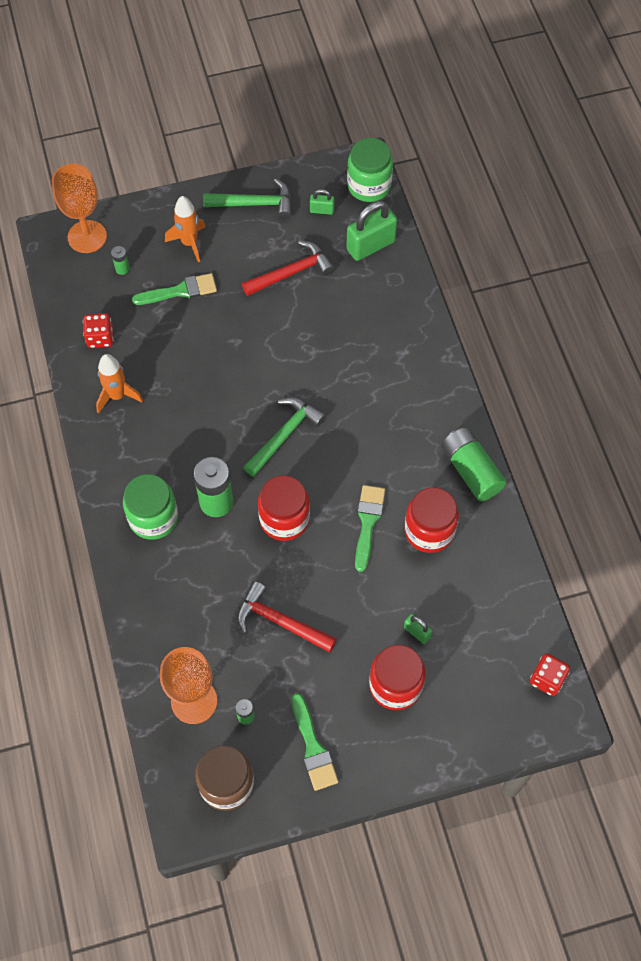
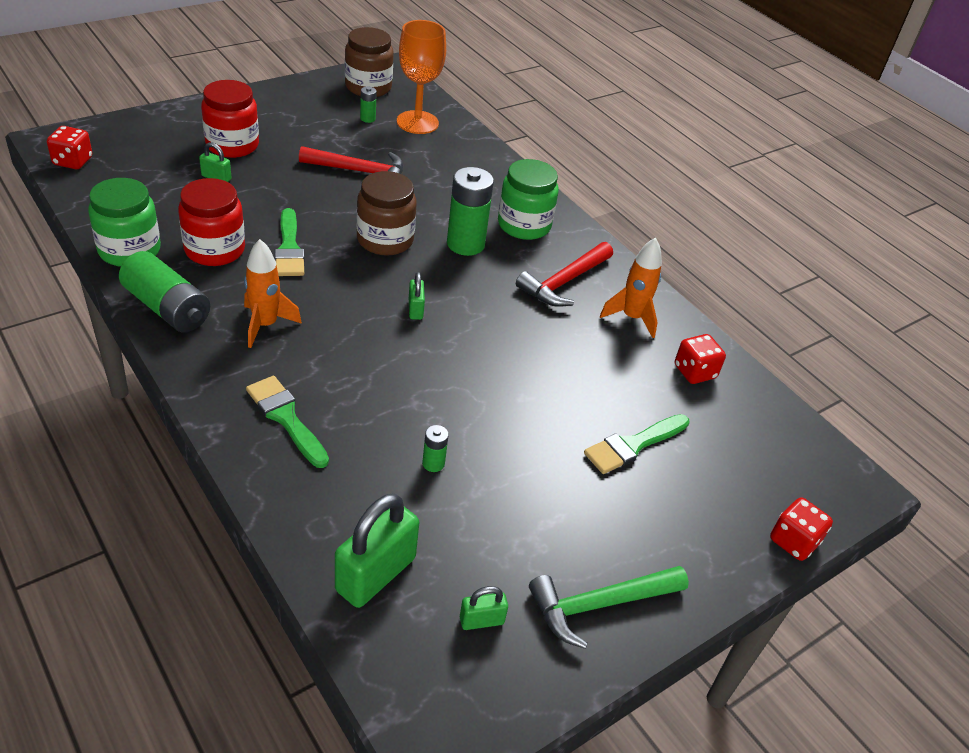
camera: 155 degrees right, 20 degrees down
orange goblet [52,164,107,253] -> none
green battery [111,246,130,275] -> green battery moved to [422,425,449,472]
orange rocket [165,196,205,262] -> orange rocket moved to [244,239,302,348]
red hammer [242,241,334,296] -> red hammer moved to [516,242,613,307]
green hammer [243,397,326,477] -> green padlock [409,272,425,320]
red jar [258,475,310,541] -> brown jar [356,171,417,256]
green brush [291,693,339,791] -> green brush moved to [246,376,329,468]
green jar [347,138,393,202] -> green jar moved to [88,178,161,267]
none -> red dice [770,497,833,561]

